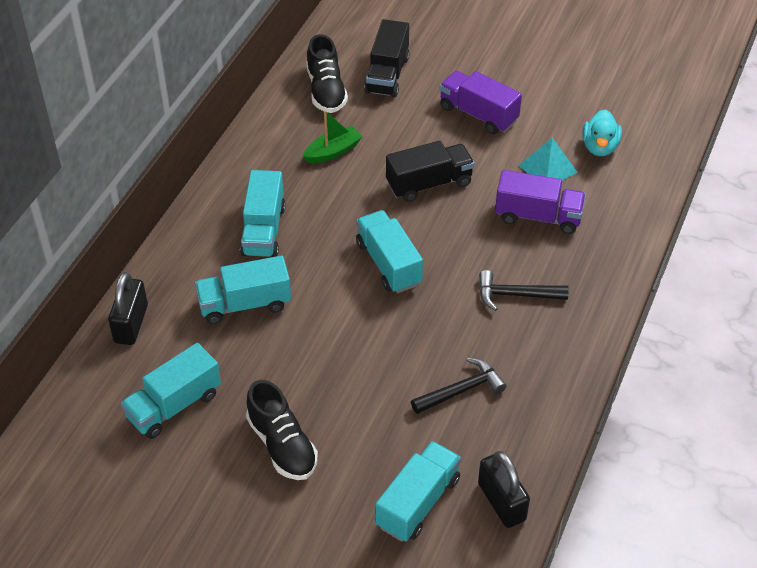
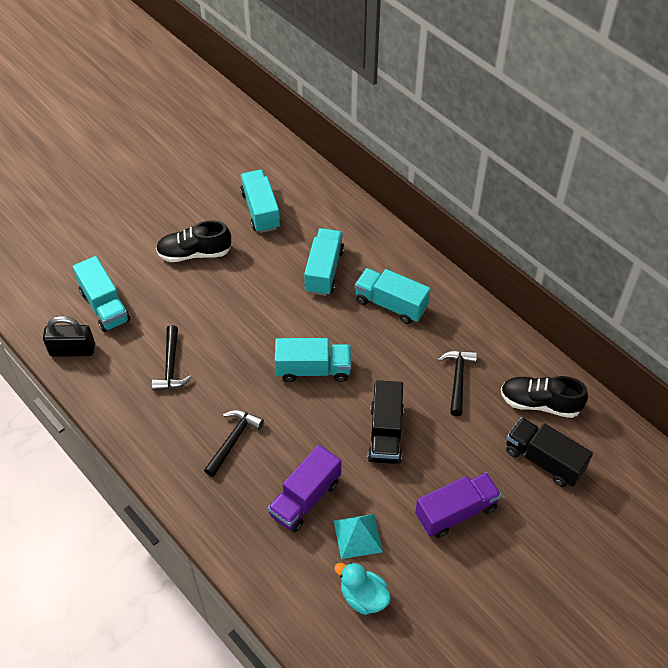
camera: 115 degrees right, 5 degrees up
black padlock [108,272,148,345] -> none
green boat [303,110,362,163] -> black hammer [438,351,477,416]

